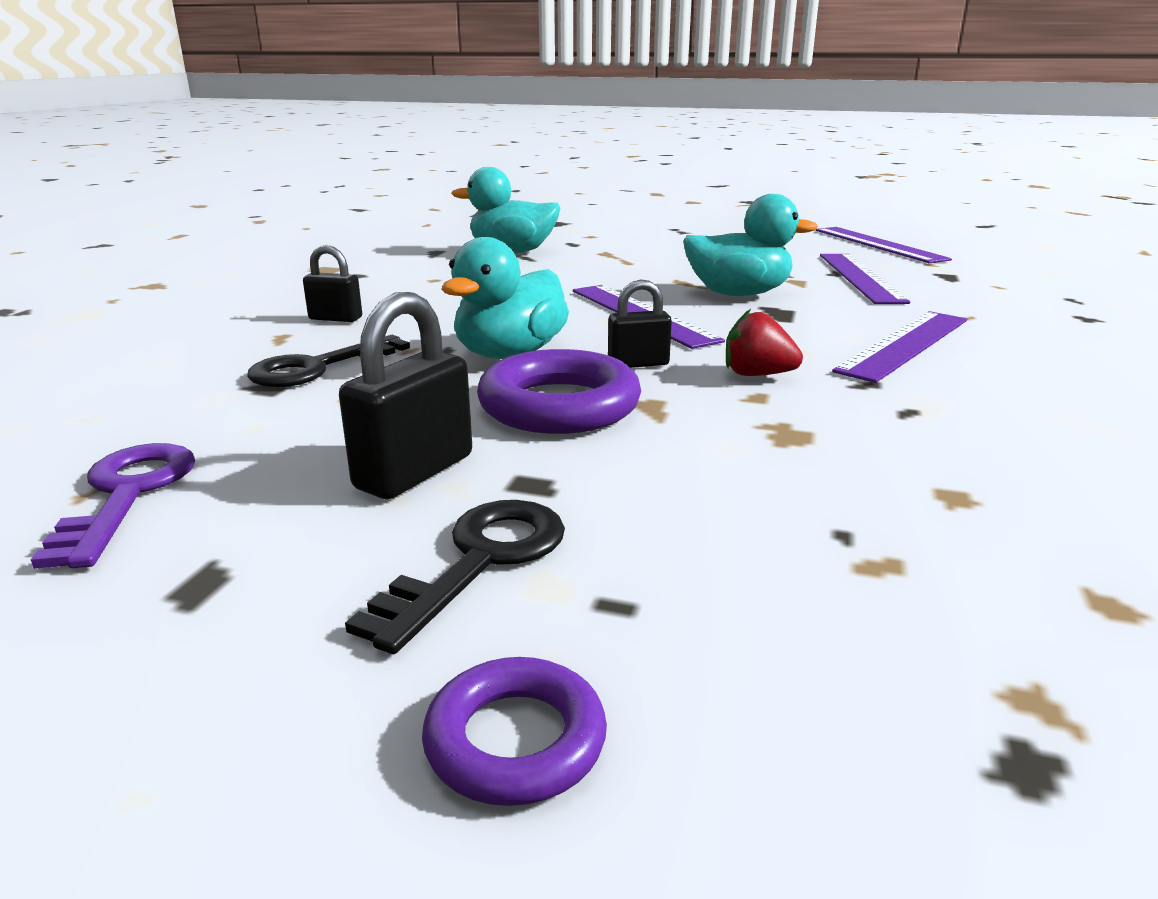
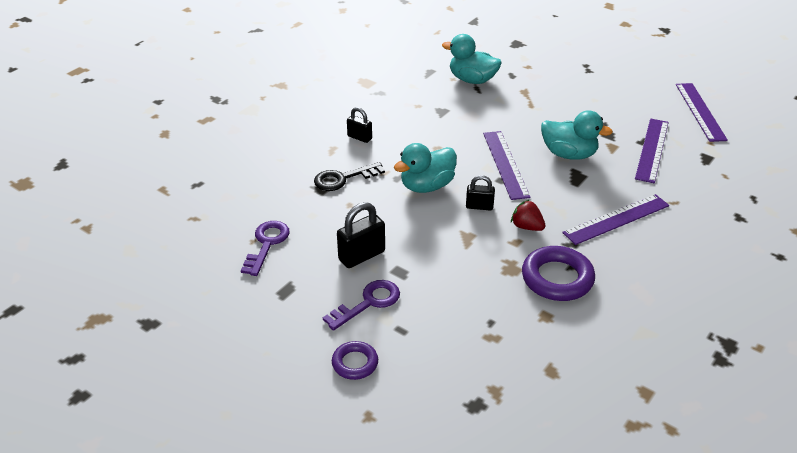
camera: 20 degrees right, 15 degrees up
black key [345,500,565,654] -> purple key [323,280,400,331]
purple ring [477,349,641,434] -> purple ring moved to [522,246,595,301]

